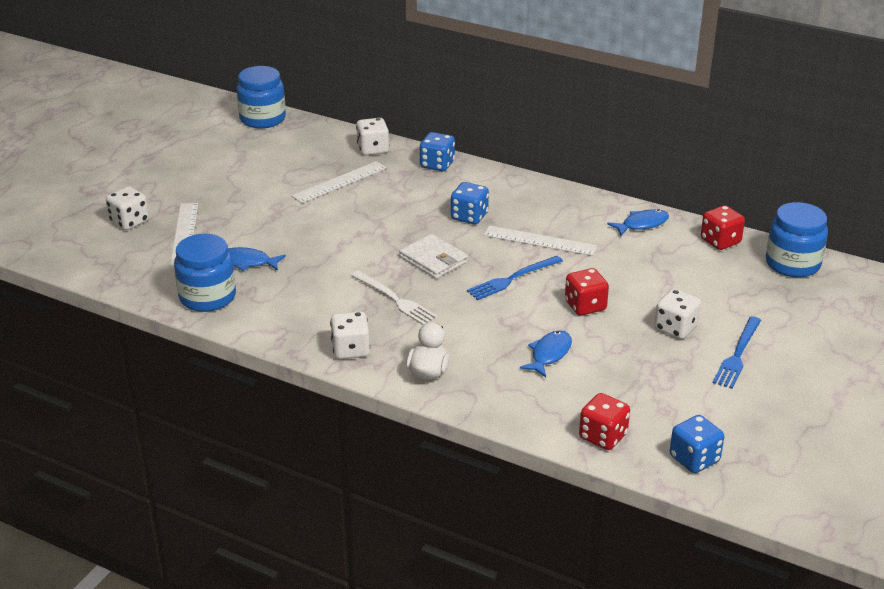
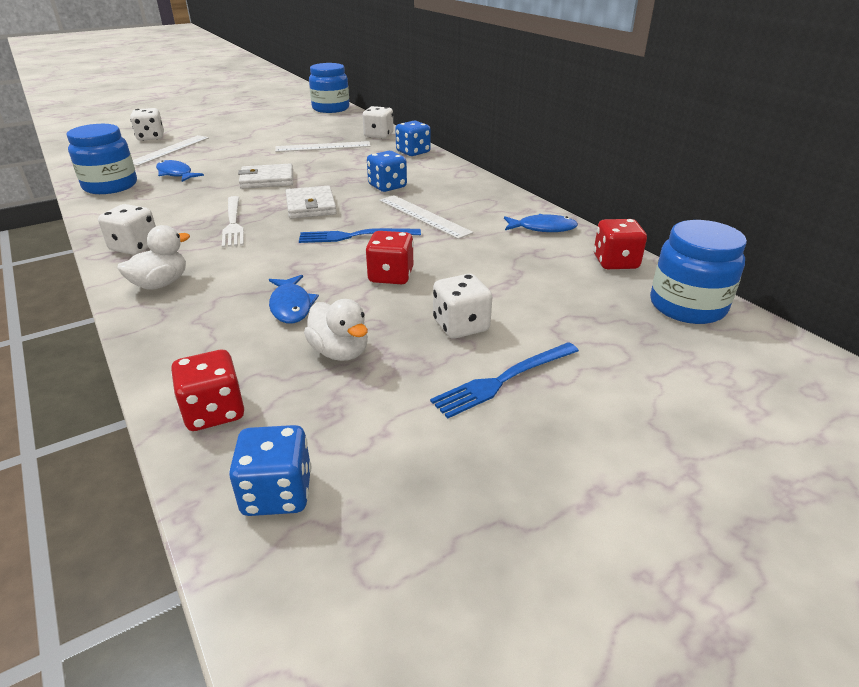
camera: 30 degrees right, 0 degrees up
blue fish [520,330,572,377] -> blue fish turned 105 degrees clockwise [269,275,319,323]
none -> white wallet [238,163,293,189]
none -> white duck [304,299,368,361]

